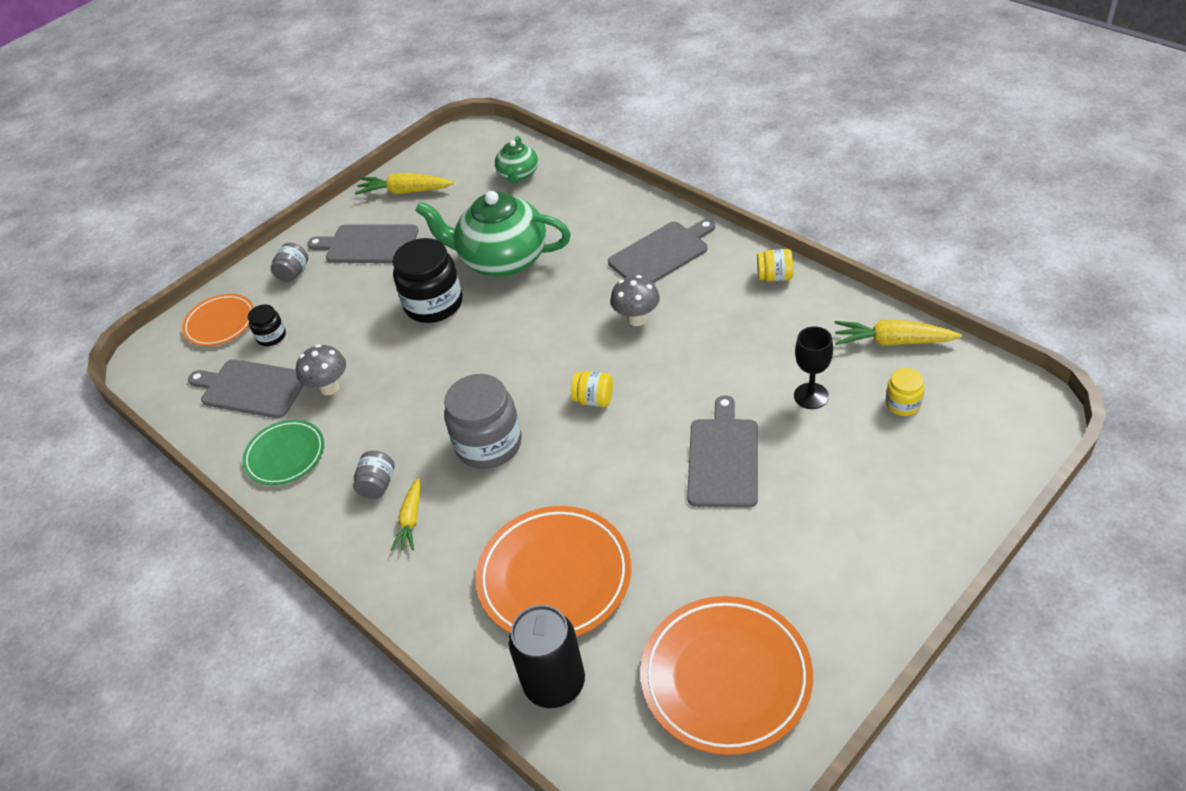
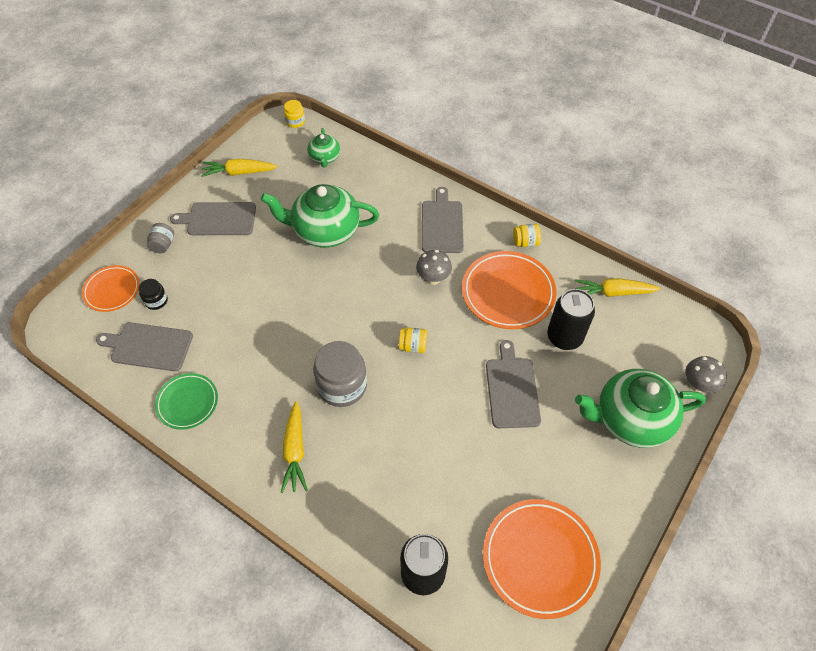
camera: 15 degrees left, 10 degrees up
grey mushroom [296,344,346,395] -> grey mushroom moved to [686,356,727,393]
grey jar [353,451,395,499] -> none
yellow carrot [391,478,421,551] -> yellow carrot [281,401,308,493], size x1.50
black jar [392,238,463,323] -> none
orange plate [476,506,631,637] -> orange plate moved to [462,251,556,329]
grey cutting board [608,219,715,283] -> grey cutting board turned 45 degrees counterclockwise [422,187,464,253]
black goblet [794,326,833,409] -> black can [547,289,595,350]
yellow jar [886,368,924,416] -> yellow jar moved to [284,100,305,128]
none -> green teapot [575,369,706,448]

